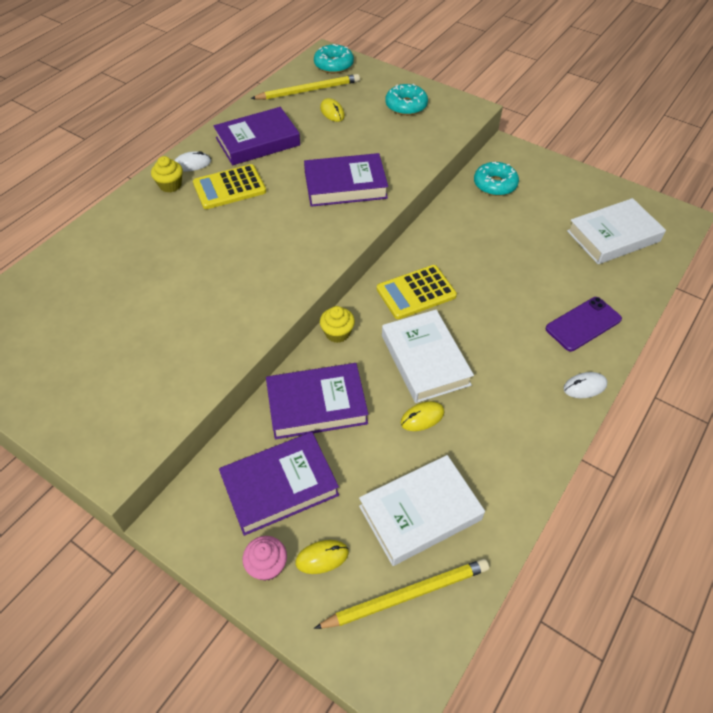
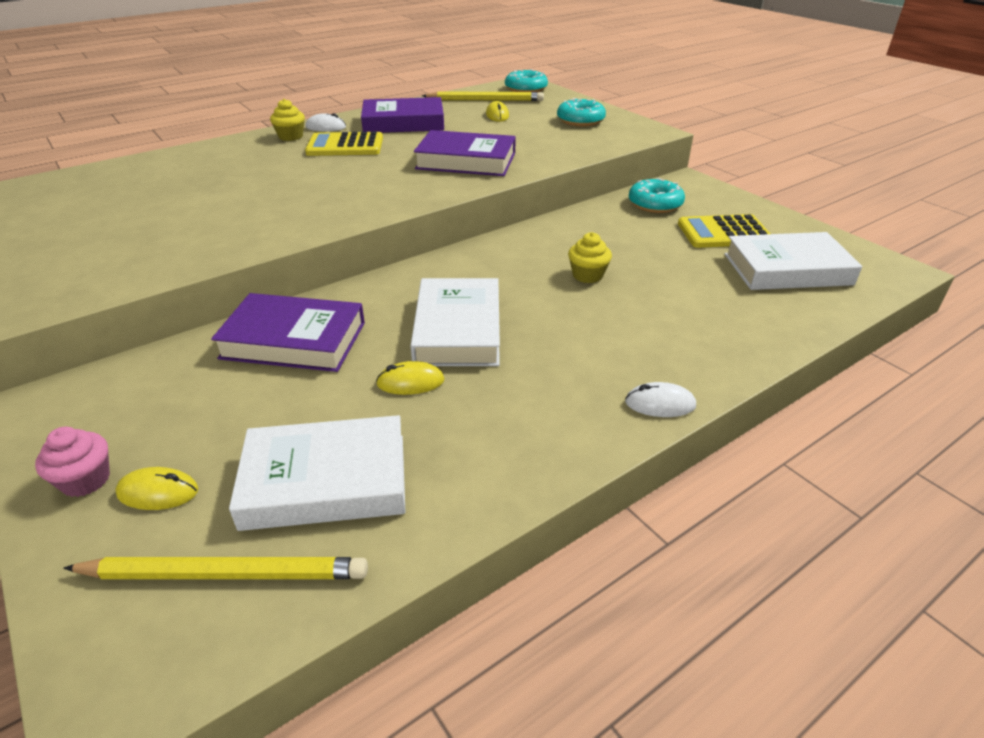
camera: 20 degrees right, 15 degrees down
purple book [219,432,339,536] -> none
yellow cupcake [320,306,355,343] -> yellow cupcake moved to [568,232,612,283]
yellow calculator [377,265,457,319] -> yellow calculator moved to [678,214,770,248]
purple phone [545,297,622,351] -> none

